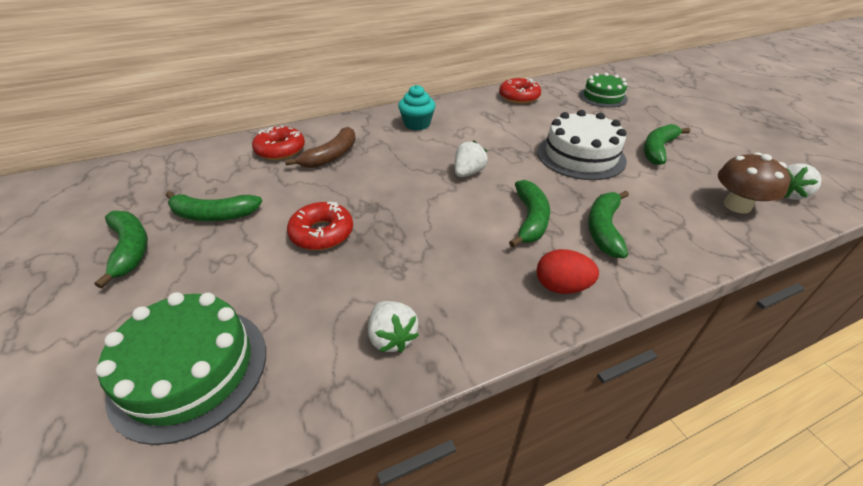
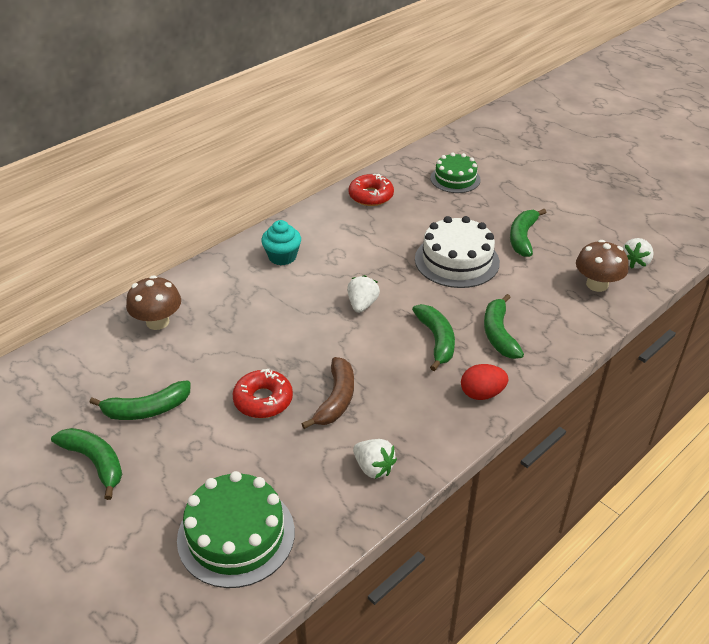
camera: 20 degrees left, 0 degrees up
red donut [252,125,305,160] -> brown mushroom [126,275,181,330]
brown banana [285,127,356,168] -> brown banana moved to [302,357,354,429]

